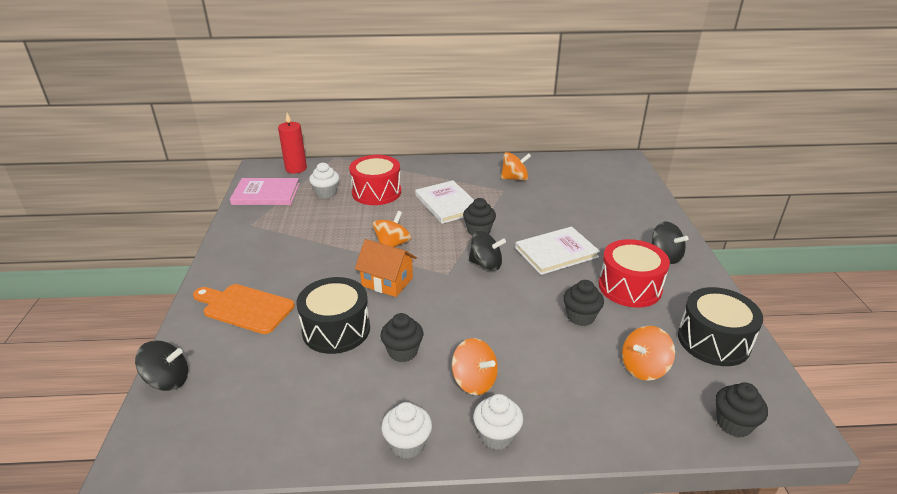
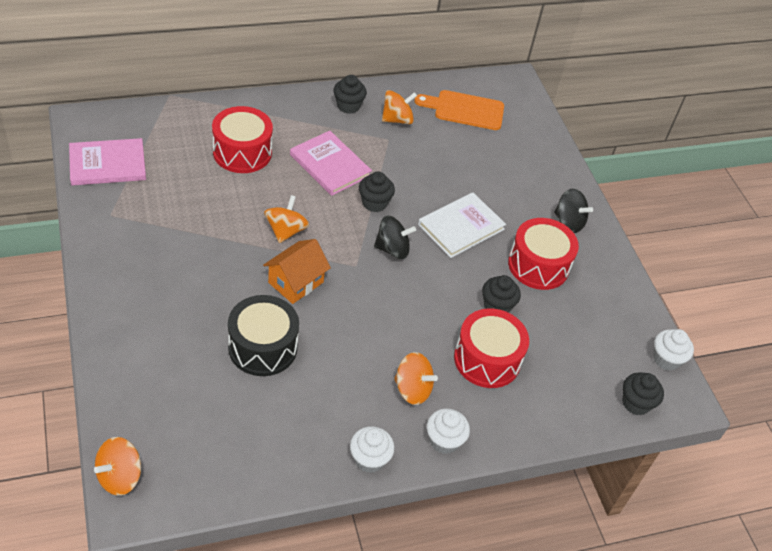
camera: 20 degrees left, 15 degrees up
black spinning top [135,341,188,391] -> none
orange cutting board [193,284,295,334] -> orange cutting board moved to [414,90,504,130]
red candle [278,113,307,174] -> none
white cupcake [309,162,339,199] -> white cupcake moved to [653,329,694,371]
orange house [355,239,417,297] -> orange house turned 60 degrees counterclockwise [263,239,331,304]
black cupcake [381,313,423,362] -> black cupcake moved to [334,75,367,114]
white book [415,180,474,224] -> pink book [290,131,372,196]
orange spinning top [622,326,675,381] -> orange spinning top moved to [94,437,141,496]
black drum [678,287,763,366] -> none
none -> red drum [454,309,529,388]

